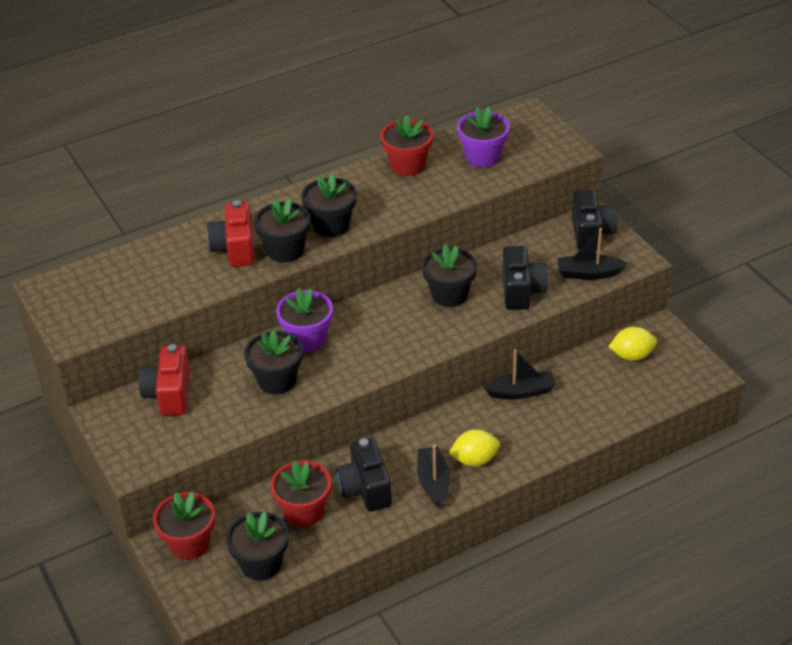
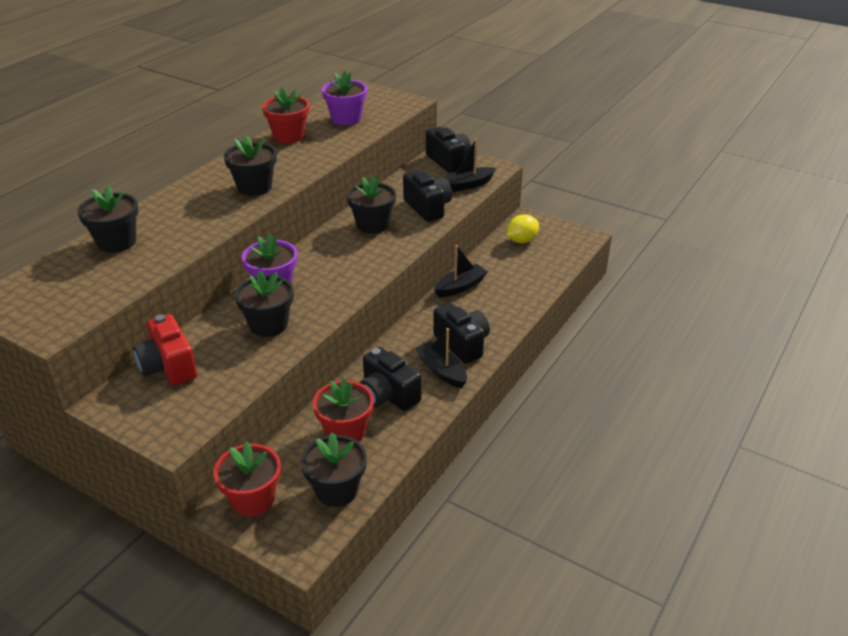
camera: 30 degrees left, 5 degrees down
red camera [207,200,255,267] -> none
black flower pot [254,198,311,263] -> black flower pot moved to [77,186,139,253]
yellow lemon [449,430,500,466] -> black camera [433,302,490,364]

